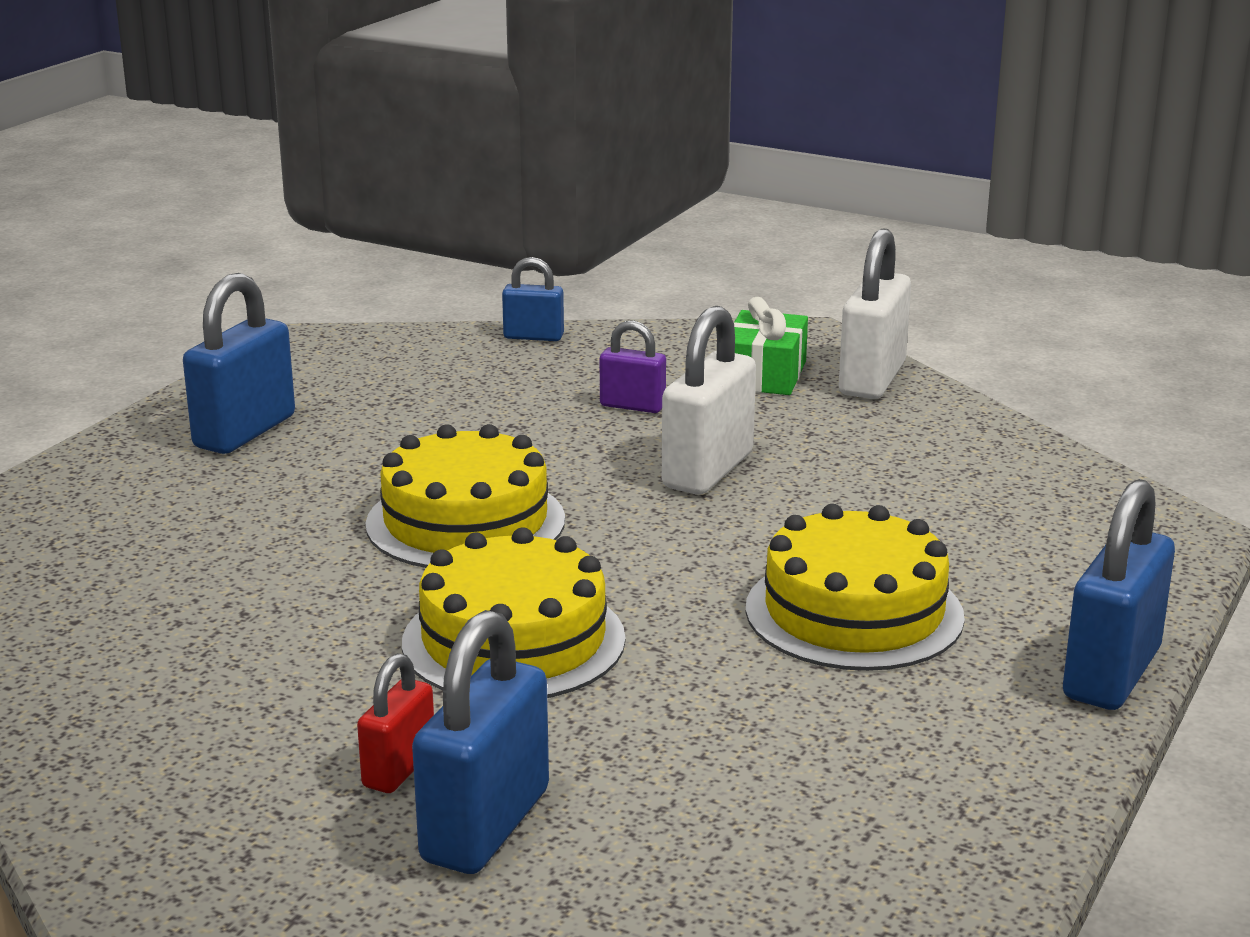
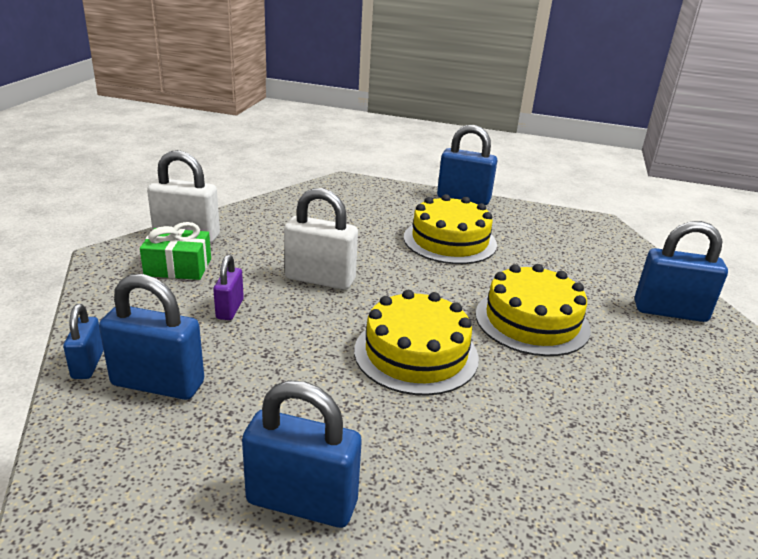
camera: 105 degrees left, 5 degrees up
red padlock [357,653,434,793] -> none
none -> blue padlock [99,274,204,400]

